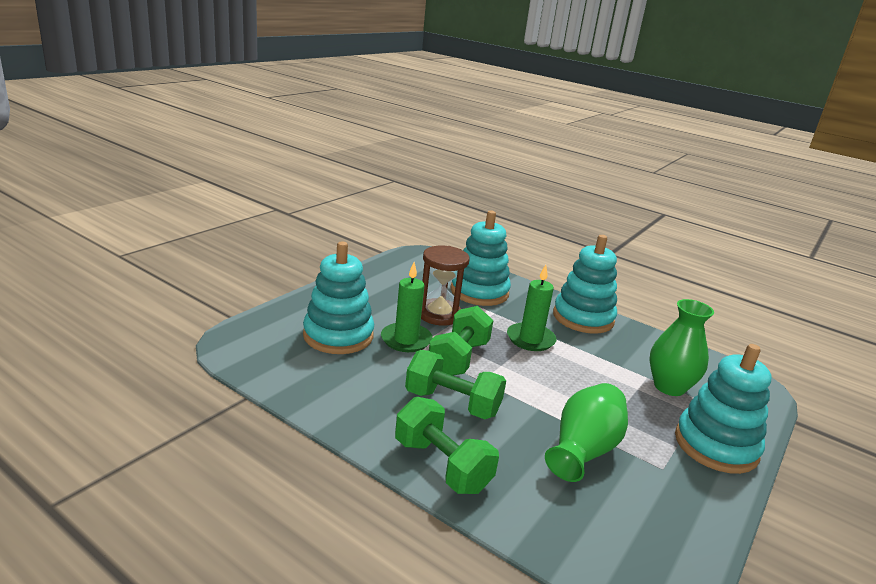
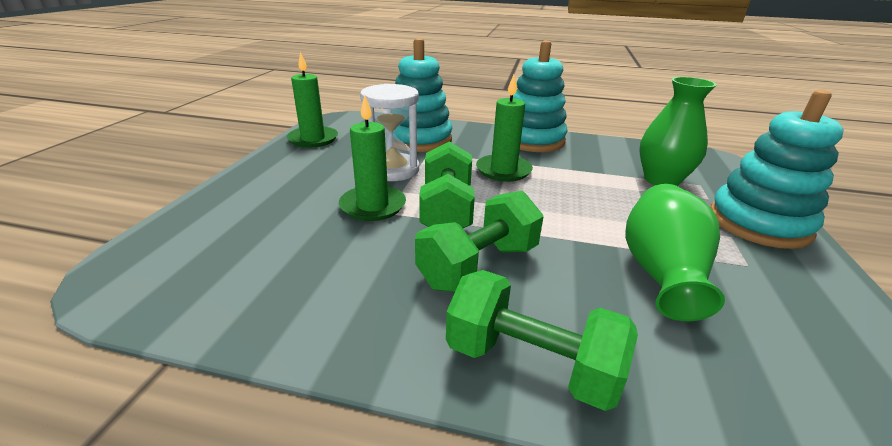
camera: 20 degrees left, 5 degrees up
turquoise stacking toy [303,242,374,354] -> none
green dumbbell [405,350,506,419] -> green dumbbell turned 45 degrees counterclockwise [415,191,544,292]
brown hourglass [421,246,469,326] -> white hourglass [360,84,419,181]
none -> green candle [287,52,338,148]

